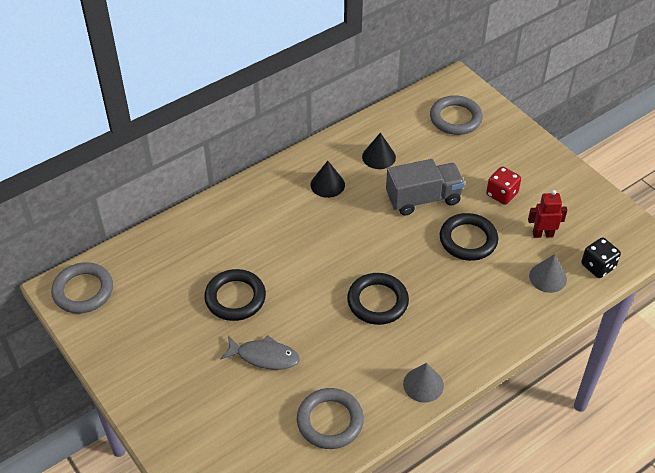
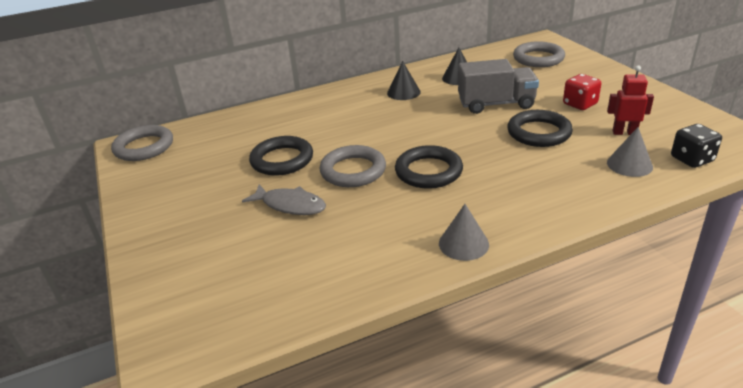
camera: 15 degrees right, 15 degrees down
grey ring [297,388,364,449] -> grey ring moved to [320,145,386,187]

